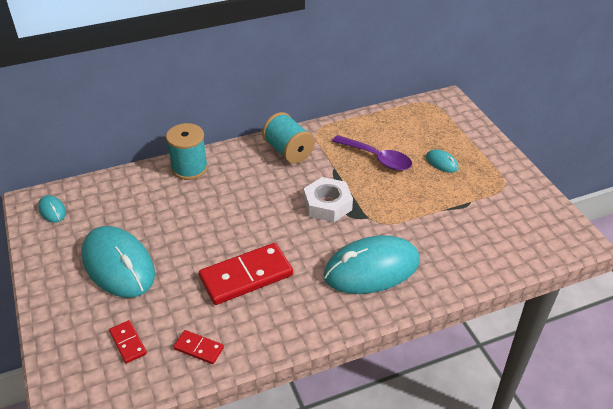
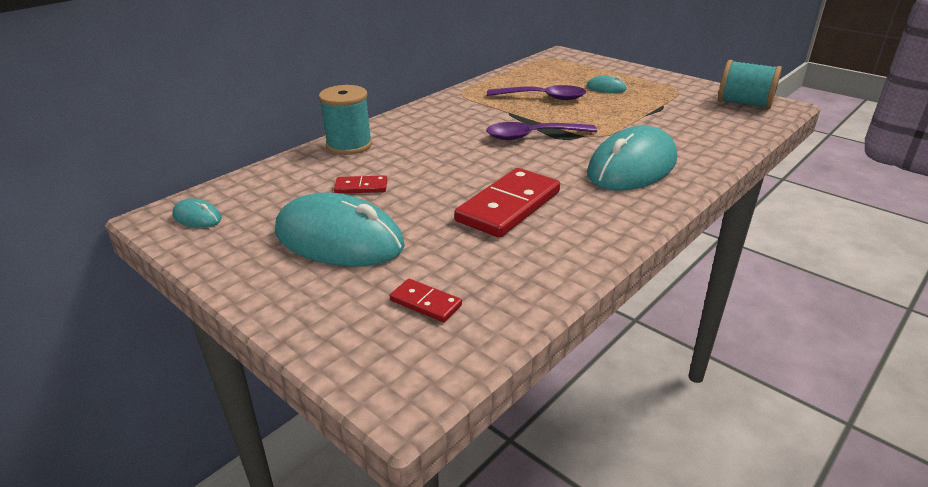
camera: 25 degrees left, 10 degrees down
red domino [173,330,224,364] -> red domino moved to [334,175,387,194]
turquoise spool [262,112,315,164] -> turquoise spool moved to [718,60,782,109]
white nut [304,177,353,222] -> purple spoon [486,122,597,140]

